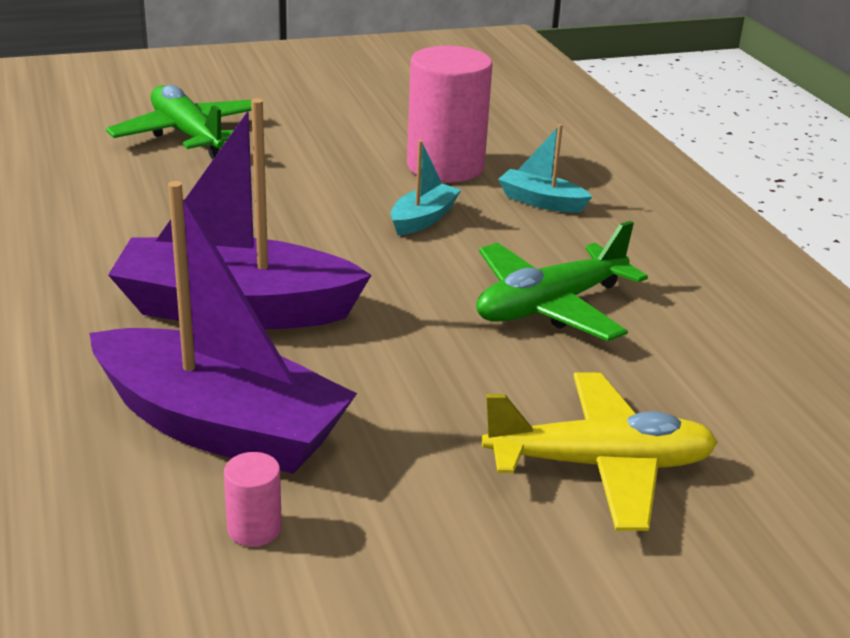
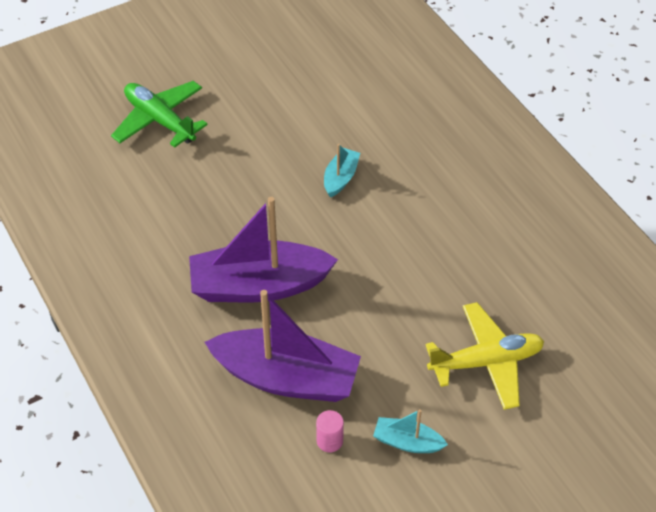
camera: 10 degrees left, 20 degrees up
pink cylinder [407,46,492,182] -> none
green plane [476,221,648,341] -> none
turquoise boat [498,124,592,213] -> turquoise boat moved to [373,409,448,453]

